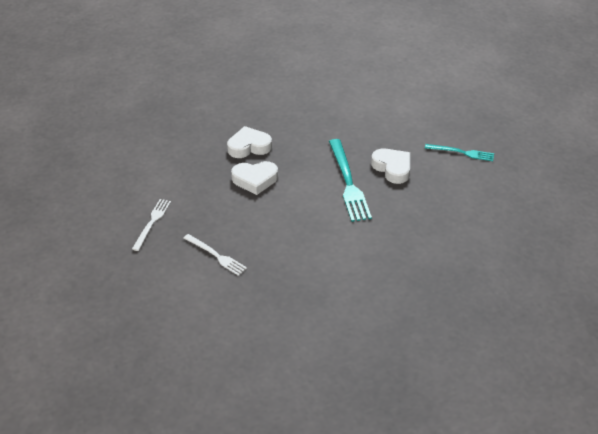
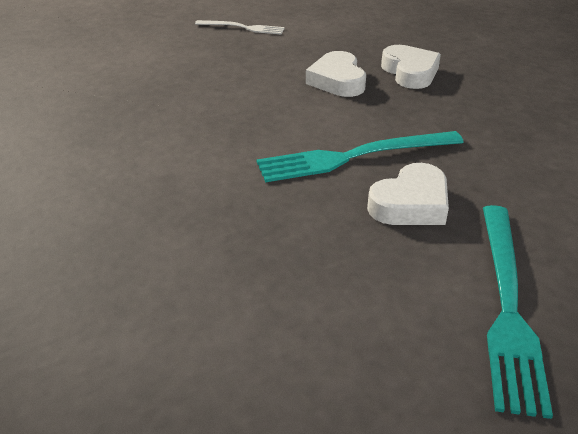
camera: 85 degrees right, 5 degrees down
white fork [184,234,247,276] -> none
turquoise fork [425,144,494,161] -> turquoise fork [483,205,553,419], size x1.69

